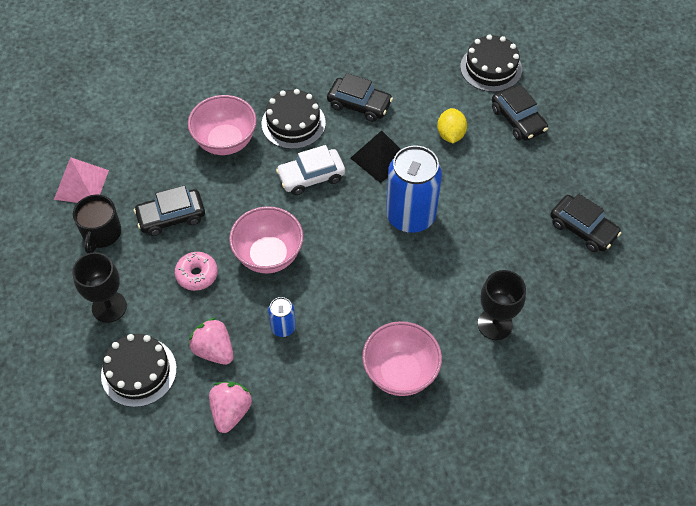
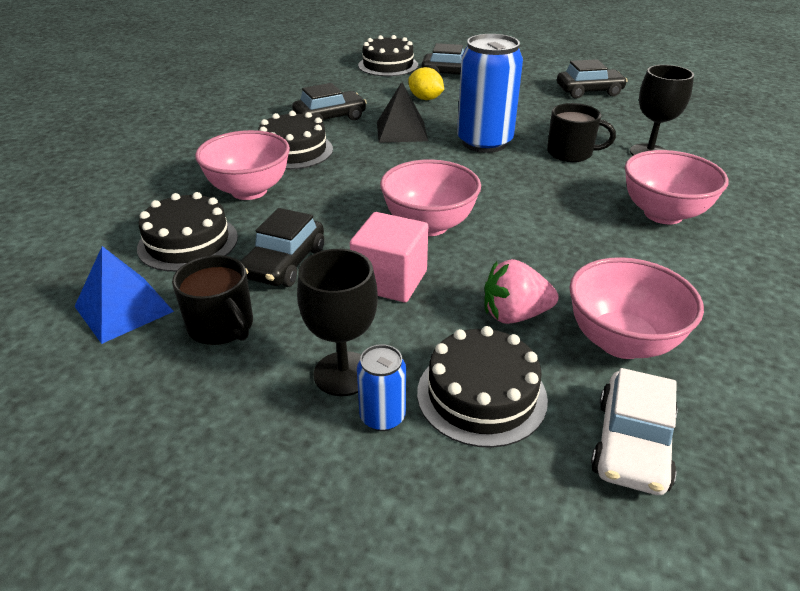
camera: 50 degrees left, 20 degrees down
pink pyramid [54,157,109,203] -> blue pyramid [74,246,174,344]
pink donut [175,252,218,291] -> pink cube [350,212,428,302]
pink strawberry [209,382,252,433] -> pink bowl [569,257,704,359]
blue can [268,297,296,337] -> blue can moved to [357,344,406,431]
white car [276,145,345,195] -> white car moved to [591,368,678,495]
none -> black cake [137,192,238,272]
none -> black mug [547,103,616,162]

